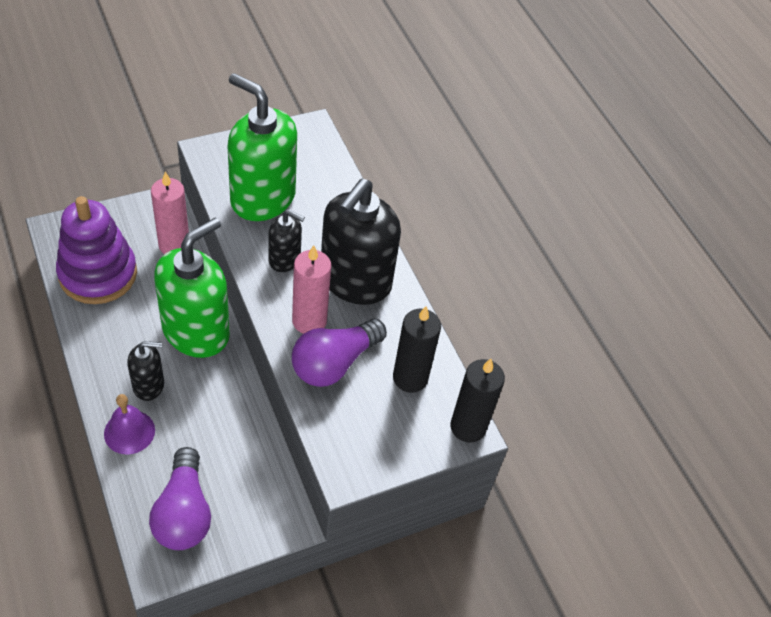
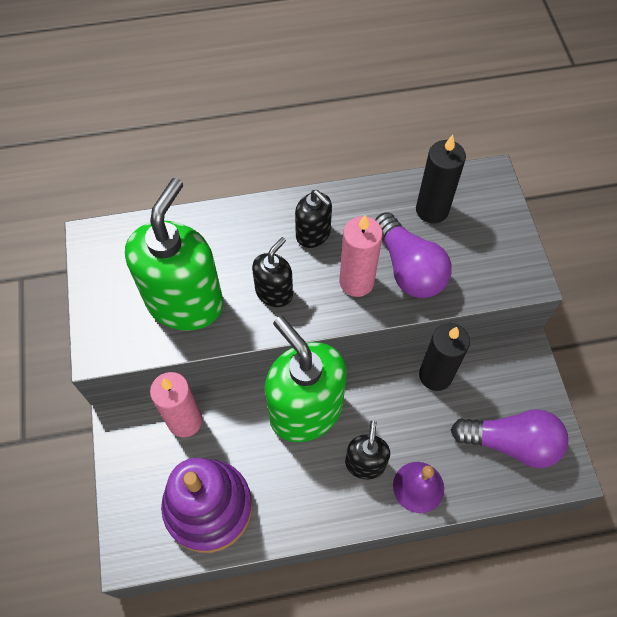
camera: 70 degrees left, 10 degrees up
green soap dispenser [228,73,297,221] -> green soap dispenser turned 150 degrees clockwise [125,178,223,331]
black soap dispenser [321,179,401,305] -> black soap dispenser [295,190,332,248], size x0.50
black candle [450,359,505,443] -> black candle moved to [419,323,470,391]

